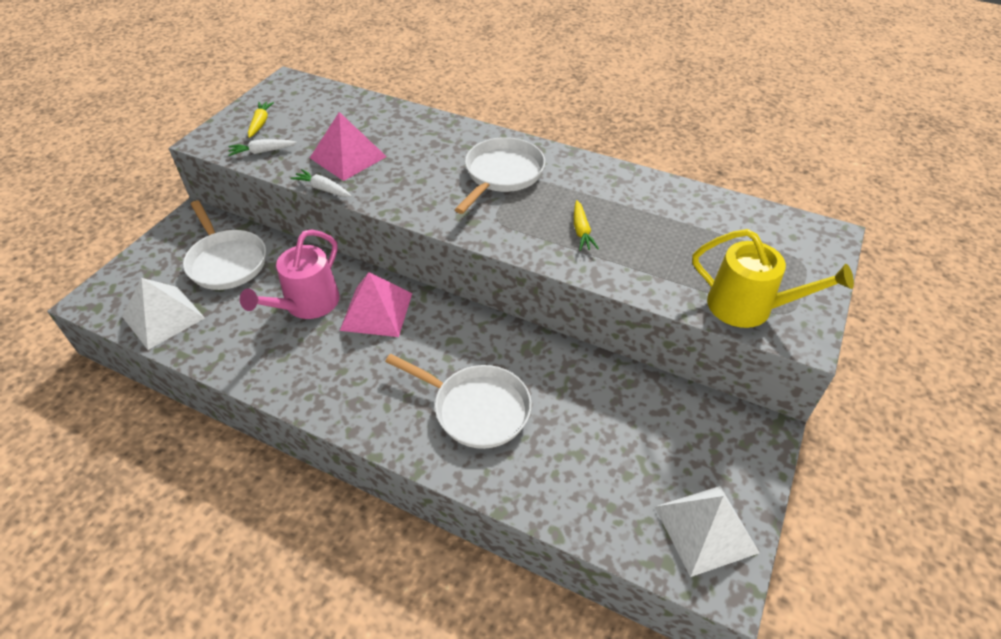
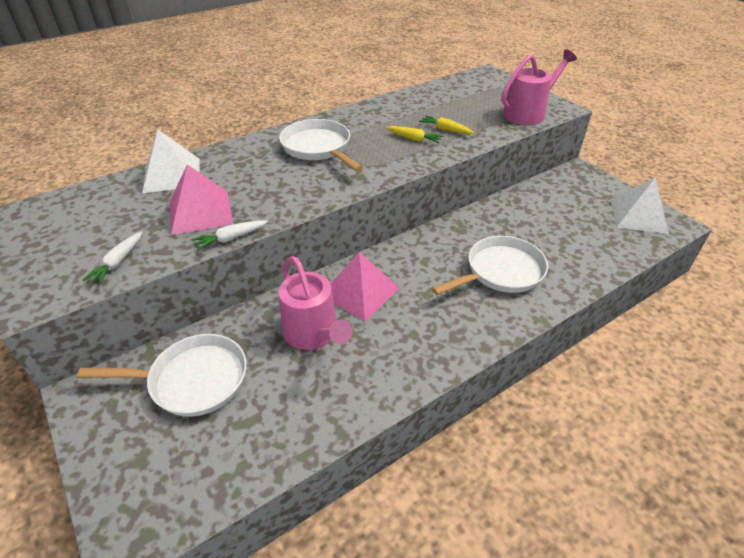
camera: 60 degrees left, 5 degrees down
white pyramid [122,278,205,350] -> white pyramid moved to [142,130,199,194]
yellow carrot [248,102,274,138] -> yellow carrot moved to [419,115,474,134]
yellow watering can [692,229,854,328] -> pink watering can [501,50,577,125]

